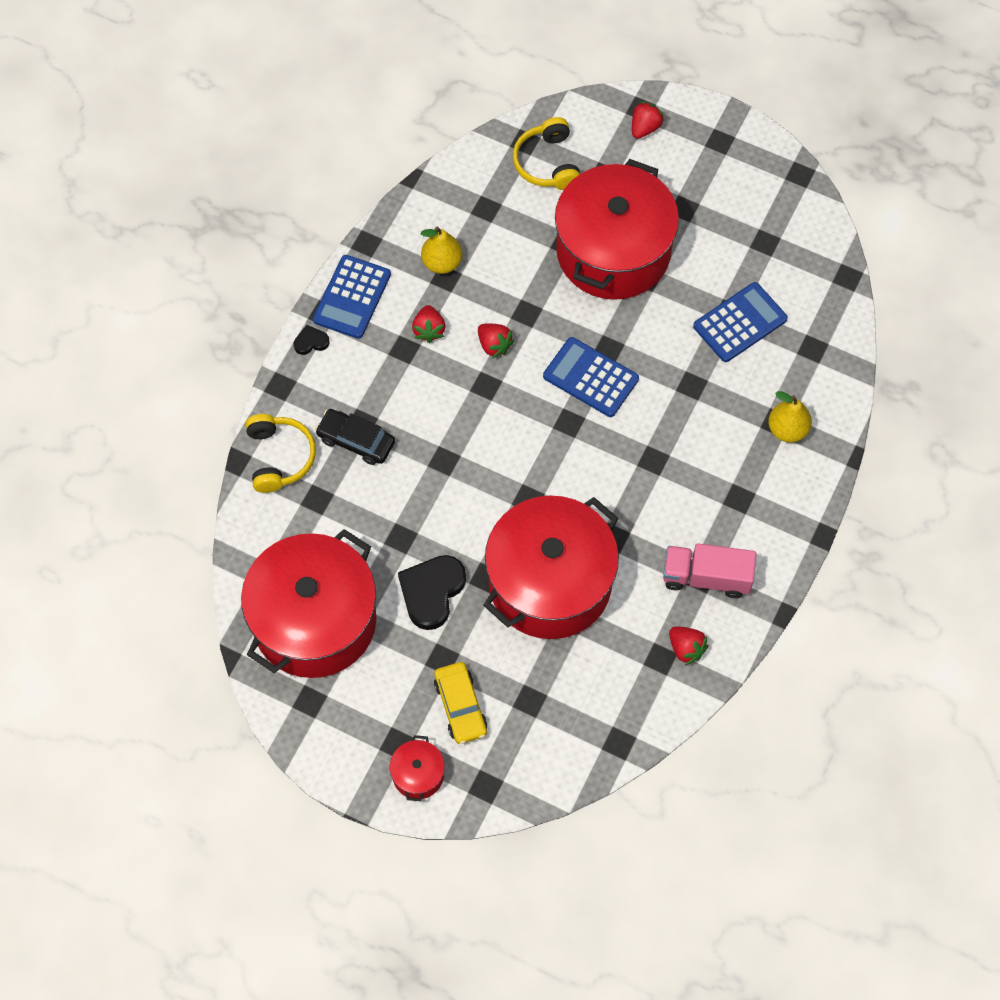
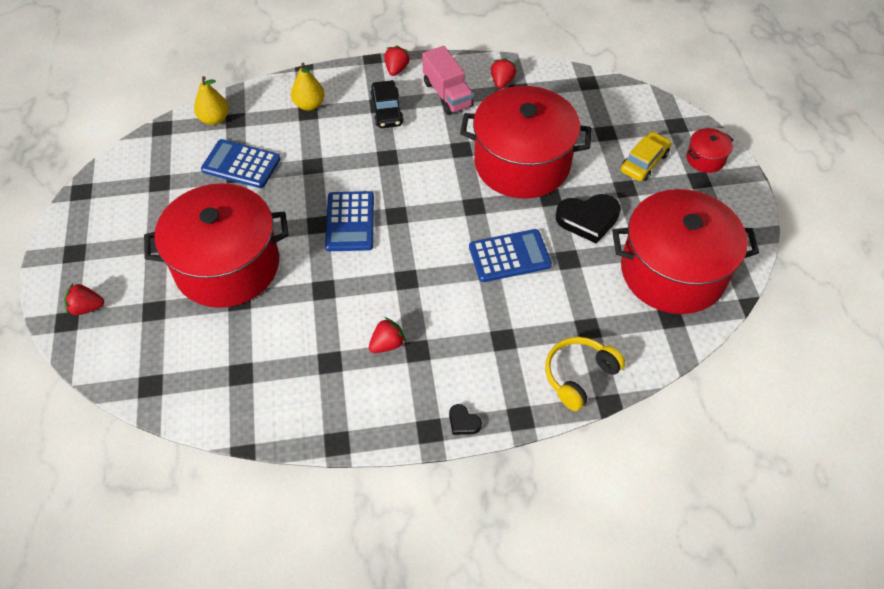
camera: 125 degrees left, 10 degrees down
blue calculator [313,255,391,339] -> blue calculator moved to [469,229,552,282]
black car [315,409,395,465] -> black car moved to [370,80,404,128]
yellow pear [421,226,462,274] -> yellow pear moved to [194,76,229,125]
red strawberry [478,323,514,358] -> red strawberry moved to [385,45,410,76]
yellow headphones [513,117,580,190] -> none

